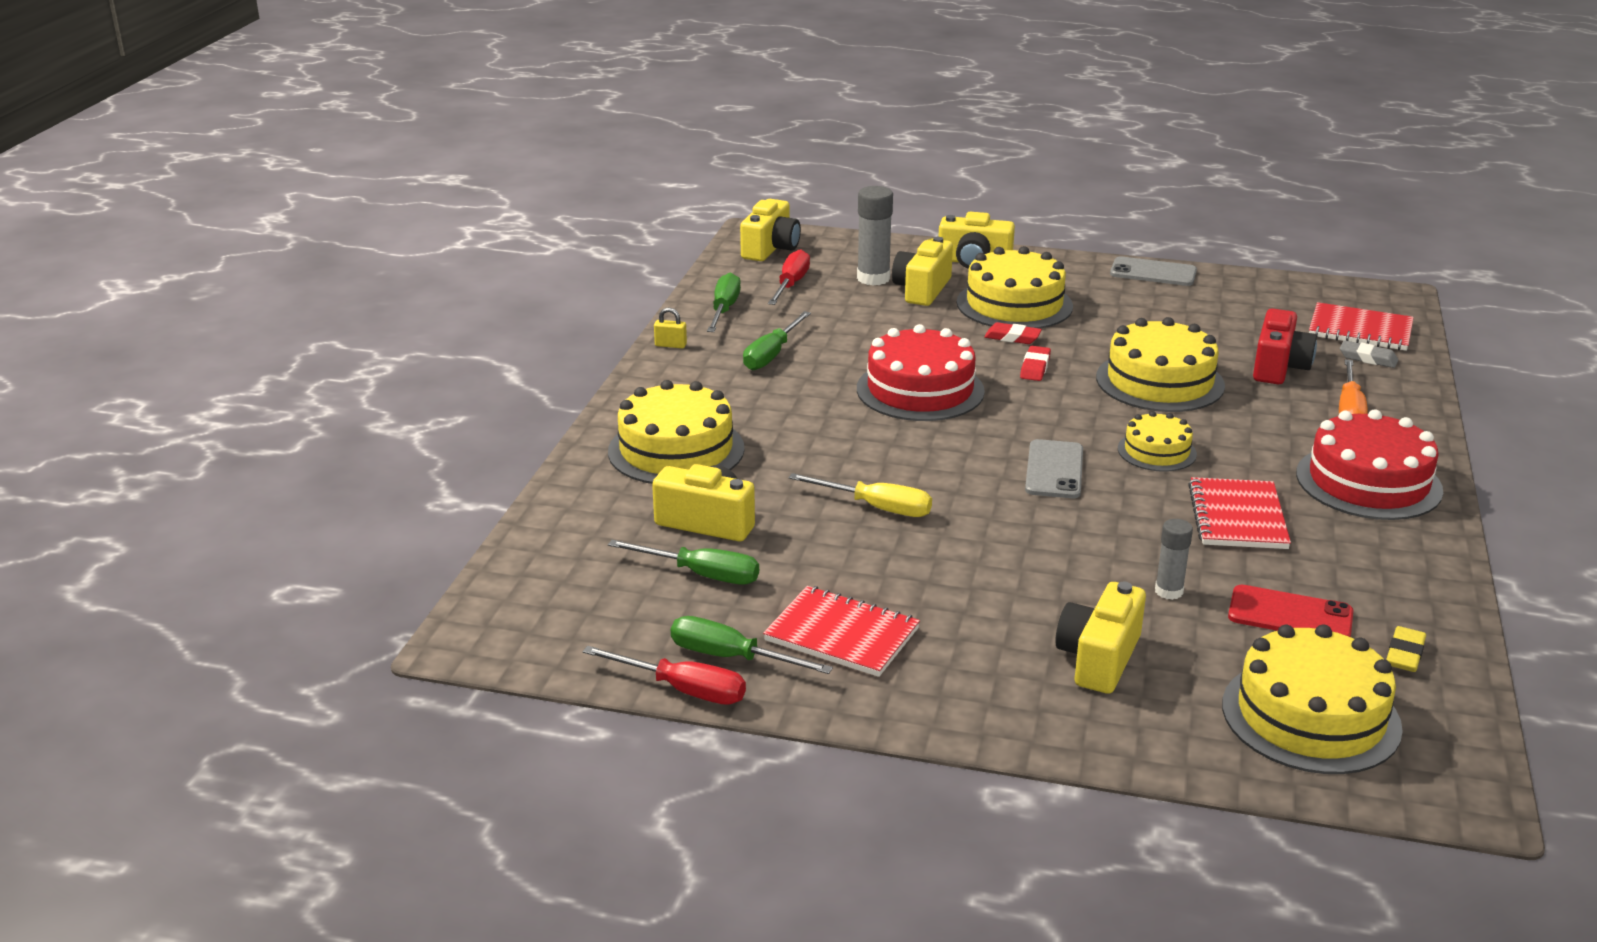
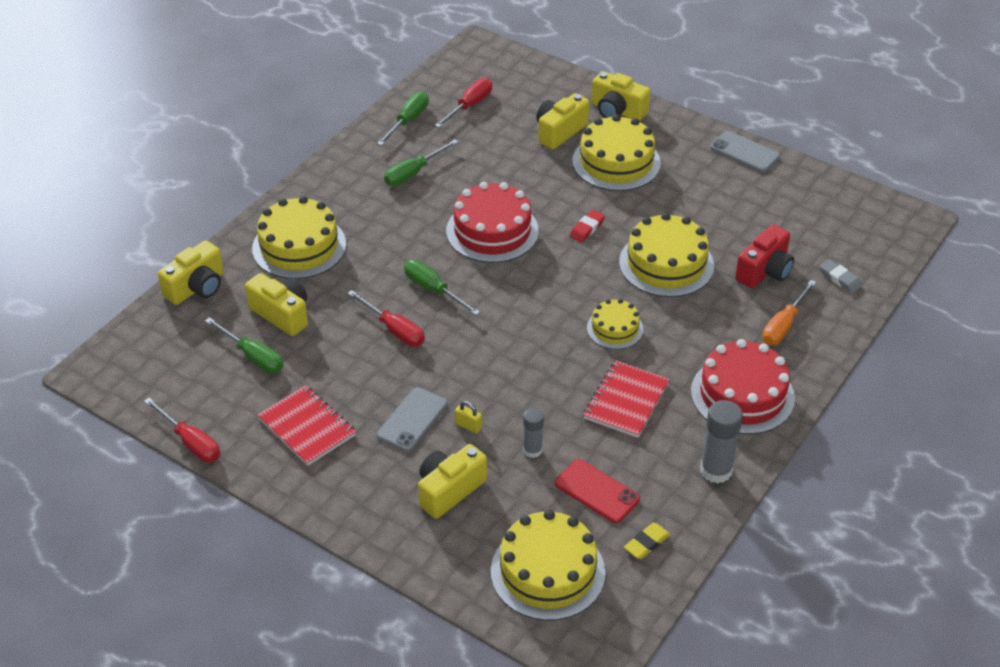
camera: 20 degrees right, 15 degrees up
yellow padlock [654,307,687,348] -> yellow padlock moved to [455,401,482,433]
green screwdriver [671,616,833,674] -> green screwdriver moved to [404,260,480,315]
yellow camera [740,199,801,261] -> yellow camera moved to [158,240,224,305]
yellow screwdriver [788,473,932,517] -> red screwdriver [347,290,425,347]
grey glue stick [857,186,893,286] -> grey glue stick moved to [700,400,743,484]
red eraser [984,322,1042,344] -> none
grey phone [1025,439,1083,498] -> grey phone moved to [377,387,448,452]
red notebook [1309,302,1414,351] -> none

